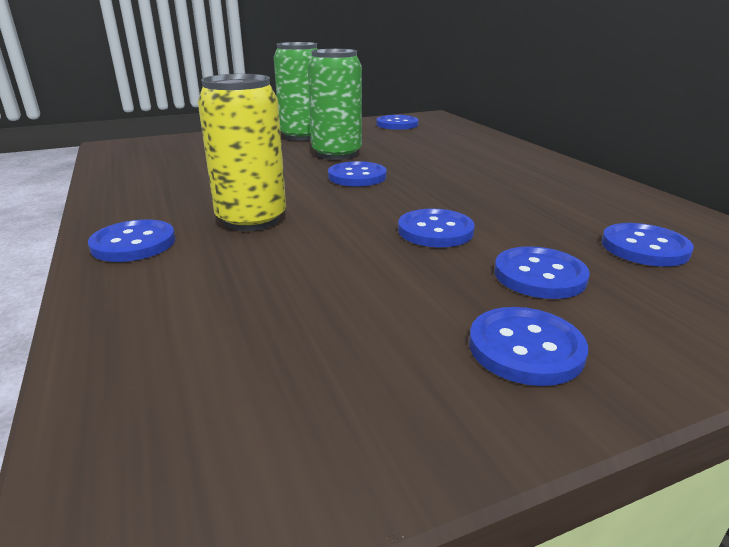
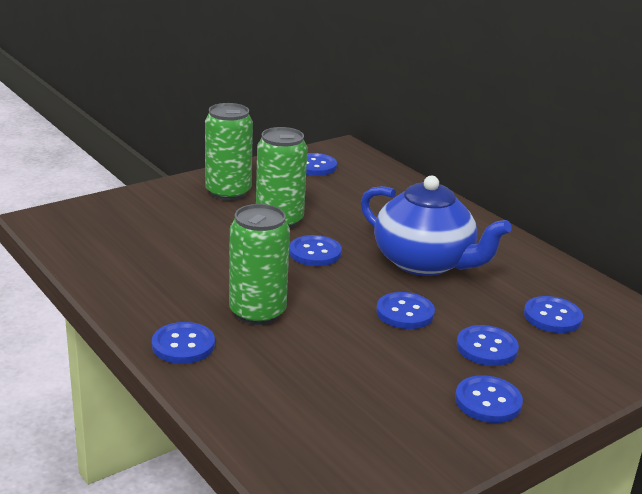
camera: 15 degrees left, 0 degrees up
yellow can [198,74,286,231] -> green can [229,204,290,325]
none -> blue teapot [361,176,512,276]

